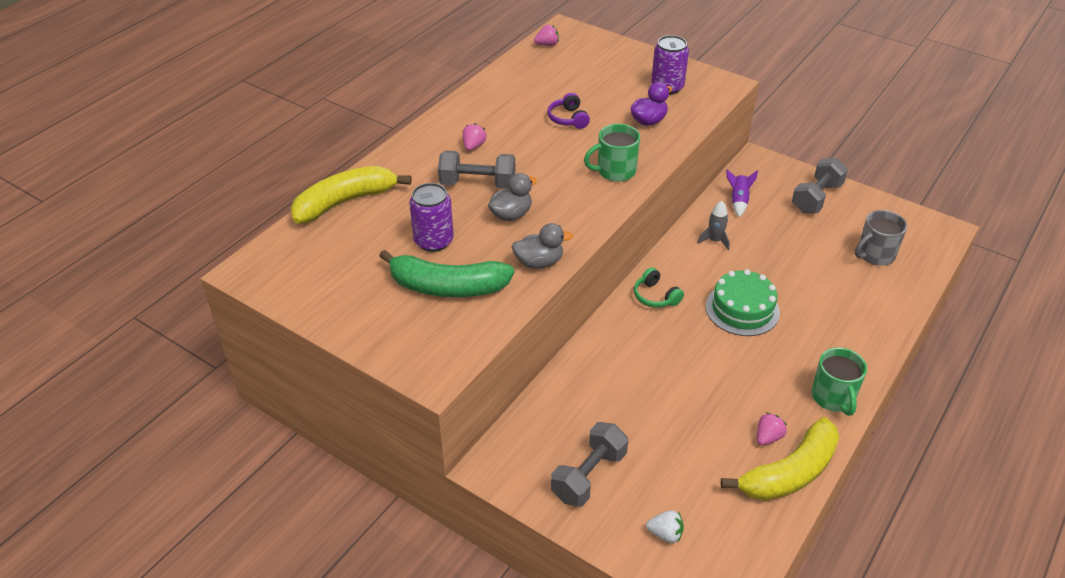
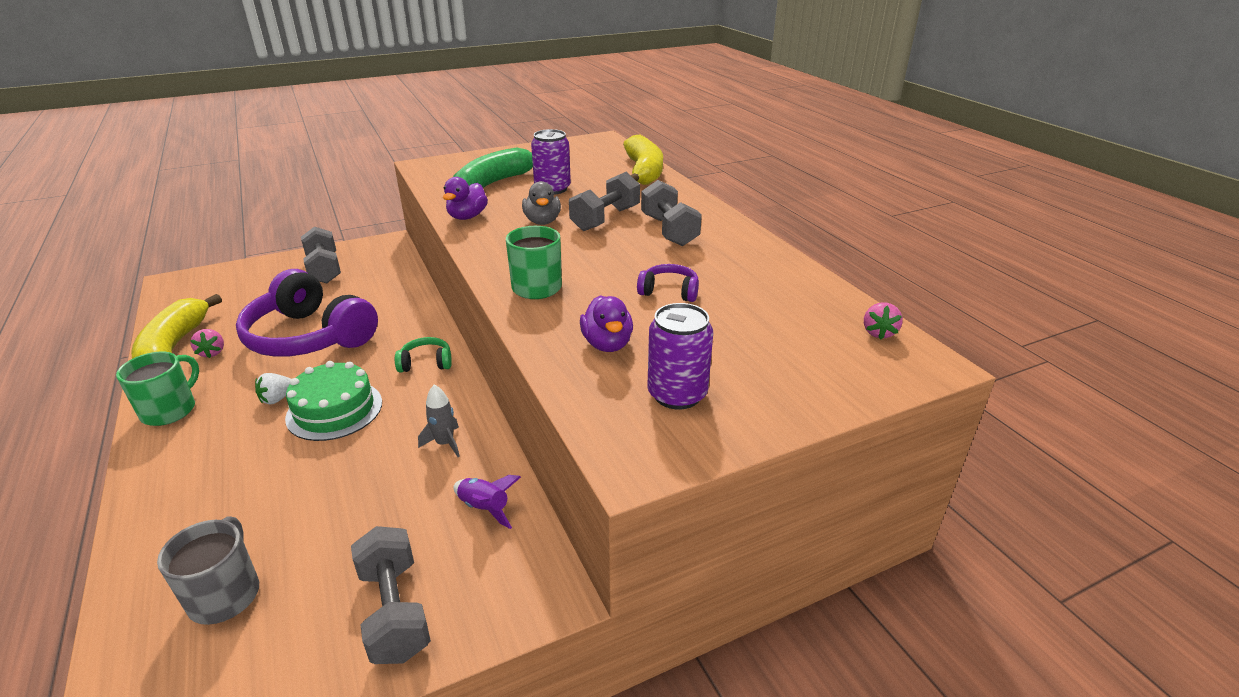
camera: 120 degrees right, 10 degrees down
pink strawberry [463,123,487,151] -> grey dumbbell [641,180,702,246]
grey duck [512,223,573,269] -> purple duck [443,177,488,220]
white strawberry [646,510,684,543] -> white strawberry moved to [255,373,291,404]
green mug [811,347,867,416] -> green mug turned 90 degrees clockwise [116,352,199,426]
none -> purple headphones [236,269,378,357]

